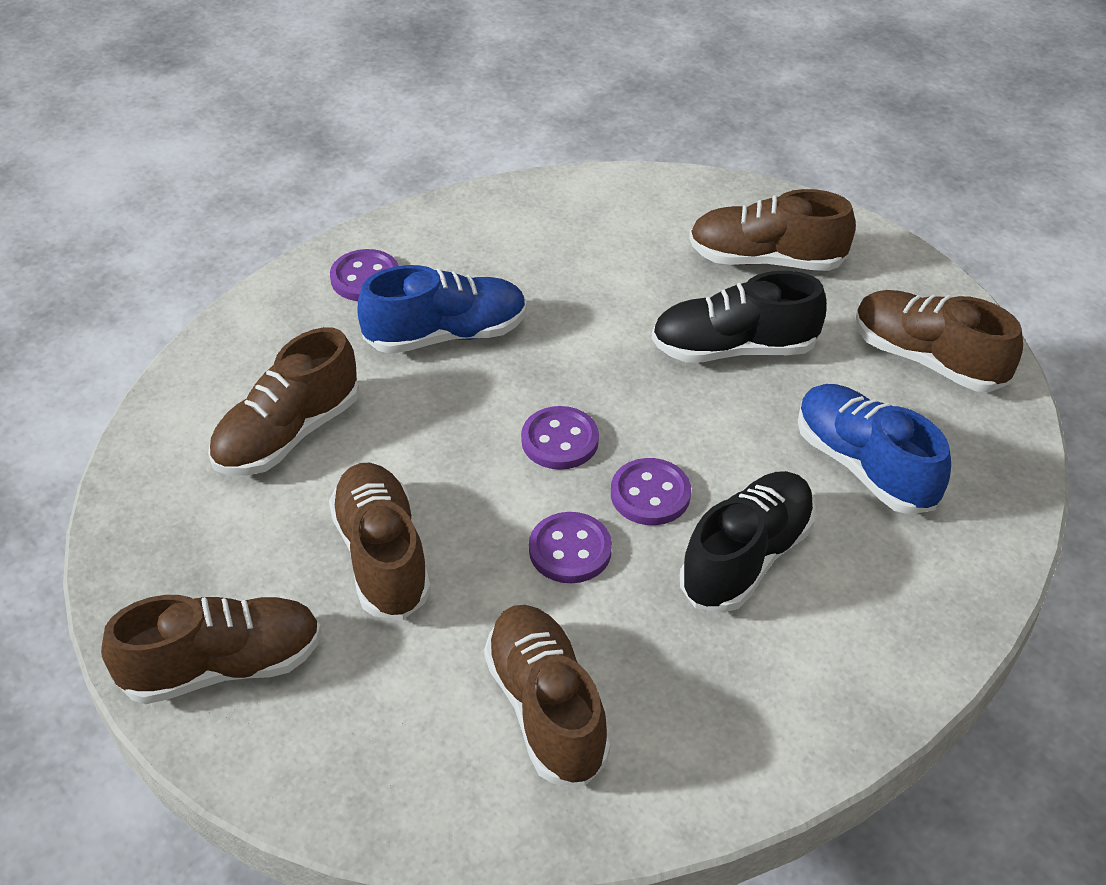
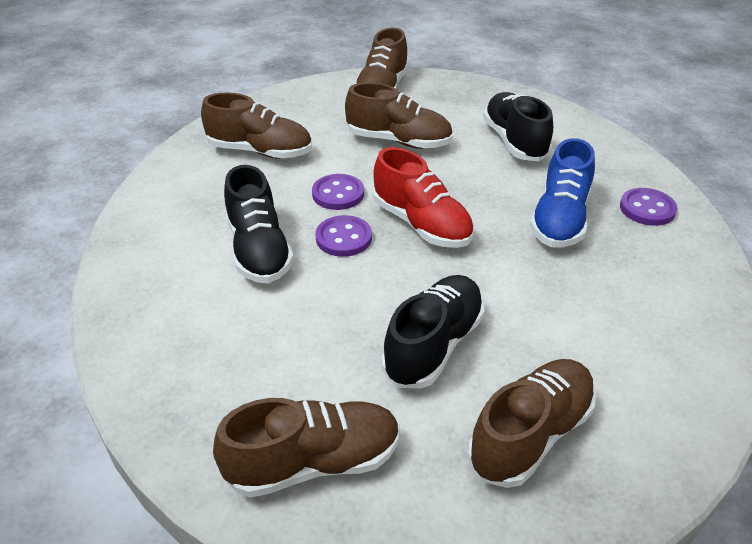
camera: 125 degrees right, 5 degrees down
brown shoe [208,327,359,475] -> black shoe [483,92,553,161]
purple button [521,406,599,470] -> red shoe [373,147,474,248]
blue shoe [798,384,951,514] -> none

